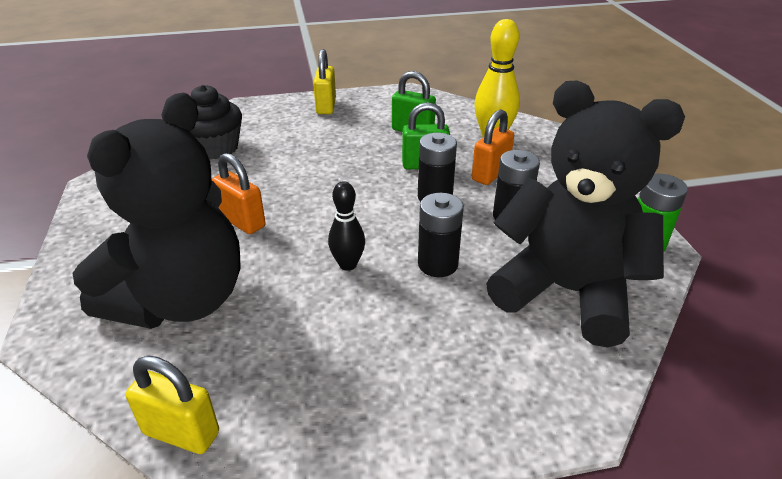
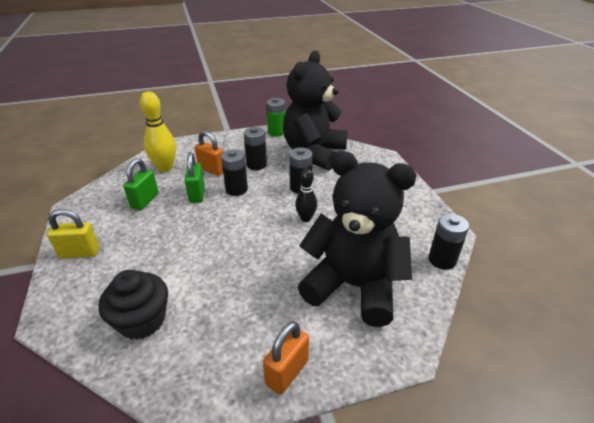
camera: 95 degrees left, 0 degrees up
yellow padlock [125,356,219,454] -> black battery [428,214,469,270]
orange padlock [212,153,266,234] -> orange padlock moved to [263,321,309,395]

